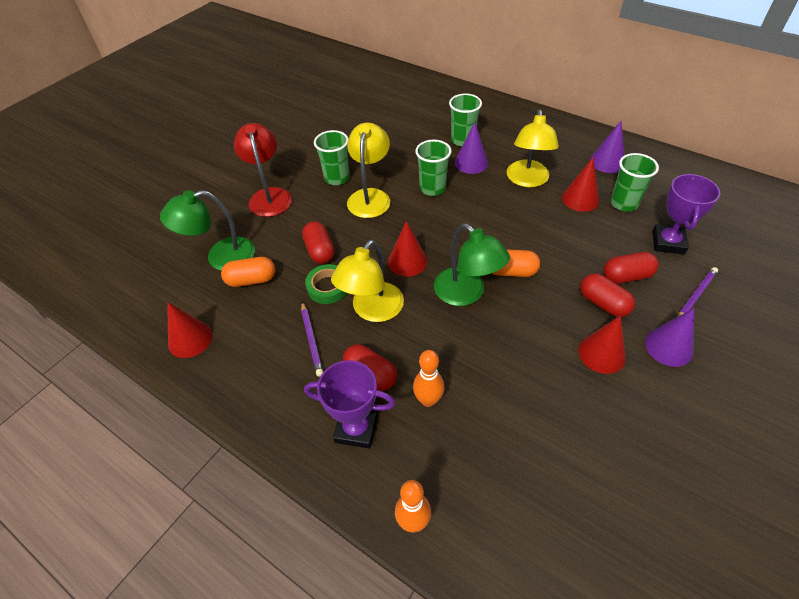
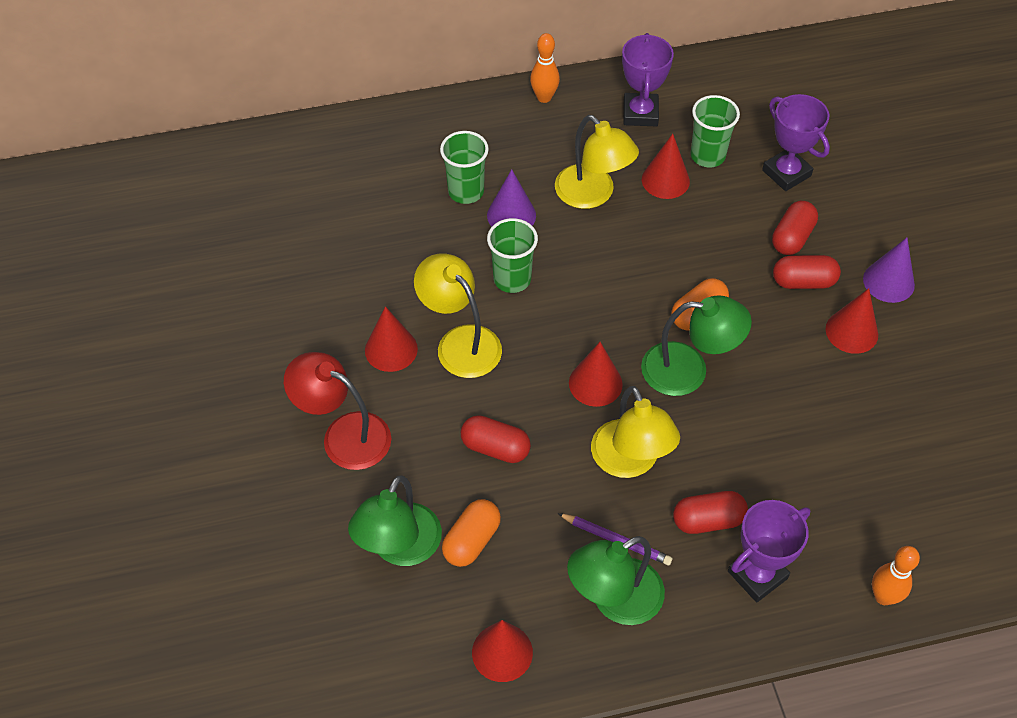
camera: 50 degrees left, 5 degrees up
green tape [305,264,347,304] -> none
green cup [314,130,350,185] -> red cone [365,306,418,372]
orange bowling pin [413,350,444,407] -> orange bowling pin moved to [530,33,560,103]
purple cone [590,121,624,173] -> purple trophy [622,33,674,126]
purple pencil [677,267,718,317] -> none
none -> green lamp [567,536,665,625]

